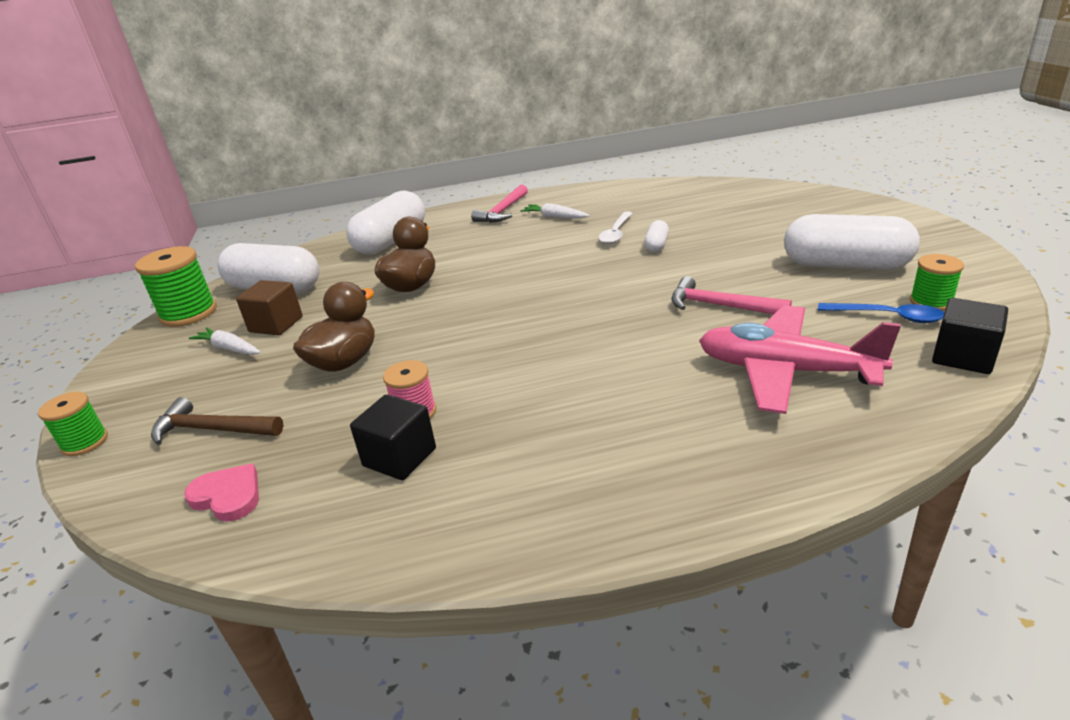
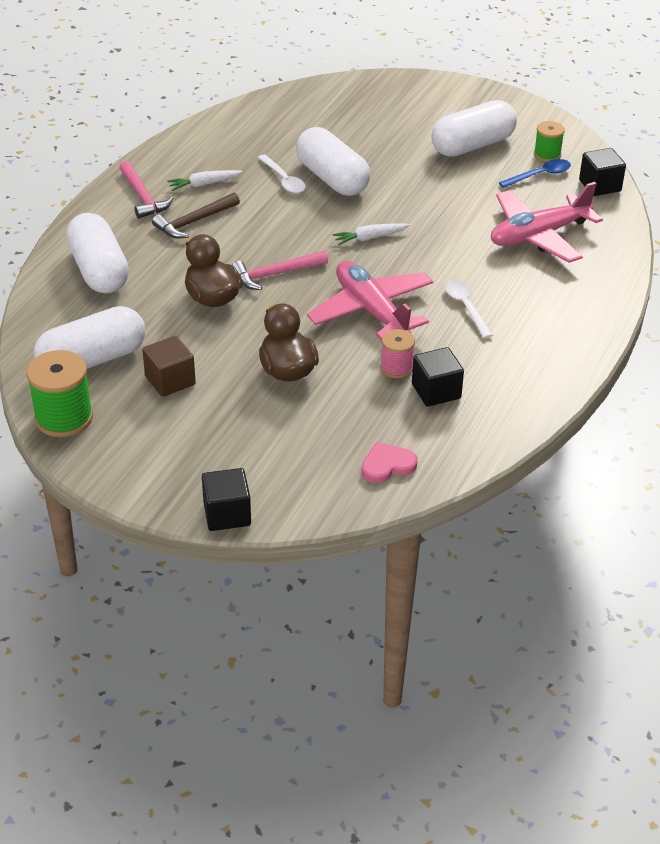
camera: 55 degrees left, 10 degrees up
green spool [38,392,108,456] -> black cube [202,468,251,531]
brown hammer [151,397,283,445] -> brown hammer moved to [152,193,240,238]
white carrot [189,327,261,355] -> white carrot moved to [332,223,410,245]
white capsule [644,220,669,252] -> white capsule [296,127,370,196], size x2.24
pink hammer [671,276,792,314] -> pink hammer moved to [232,251,328,290]
none -> pink plane [307,261,433,340]
none -> white spoon [445,279,493,338]

